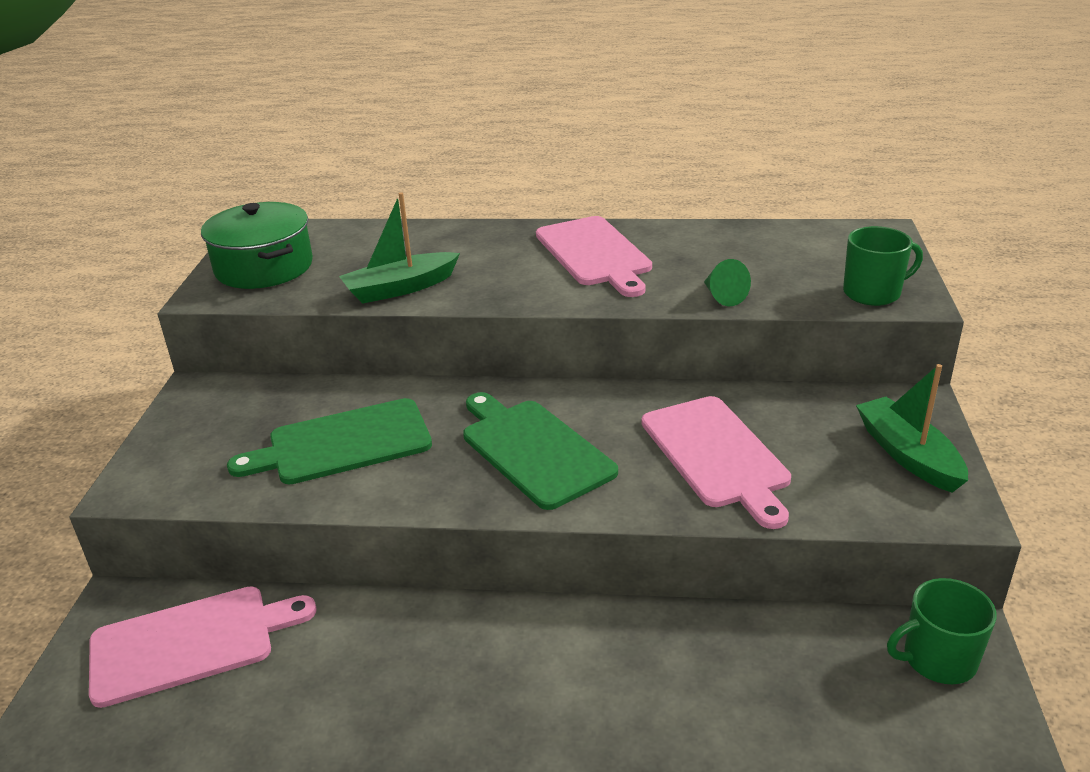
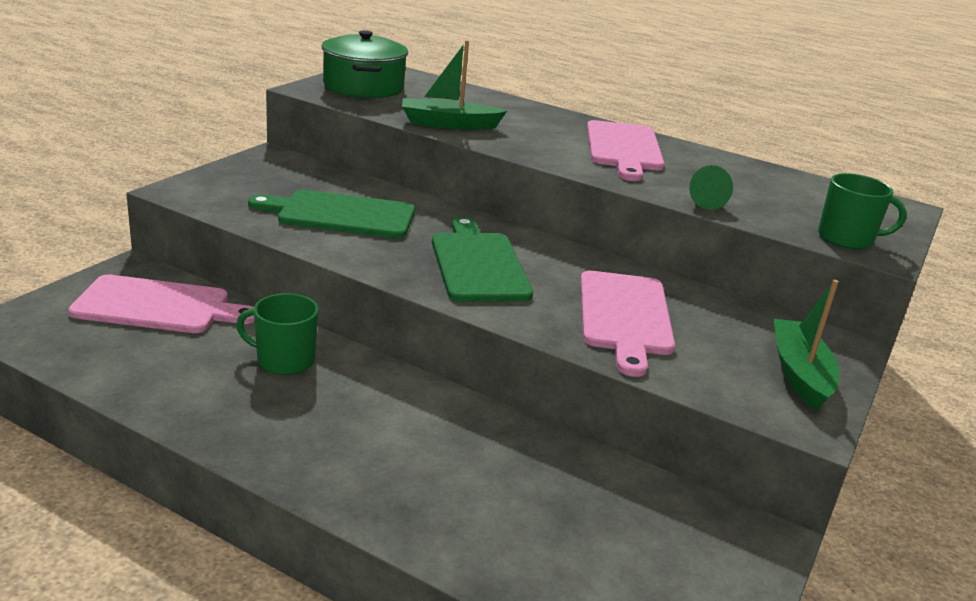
camera: 20 degrees right, 5 degrees down
green mug [887,578,997,684] -> green mug moved to [236,293,318,375]

